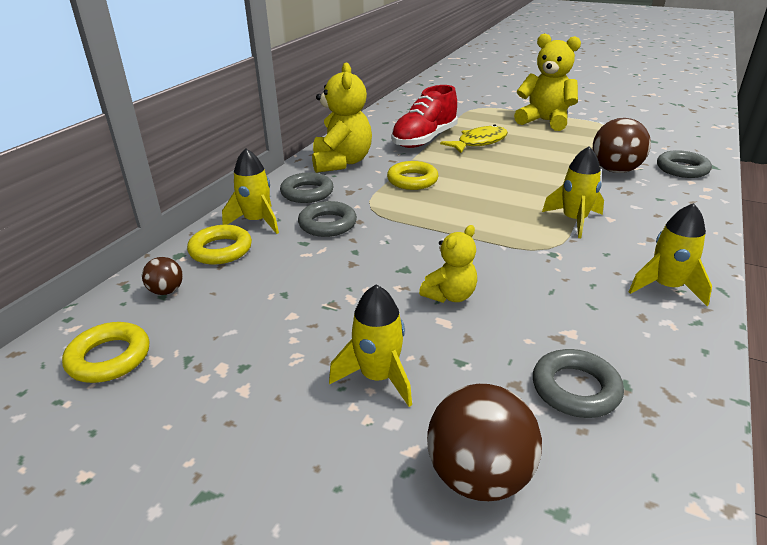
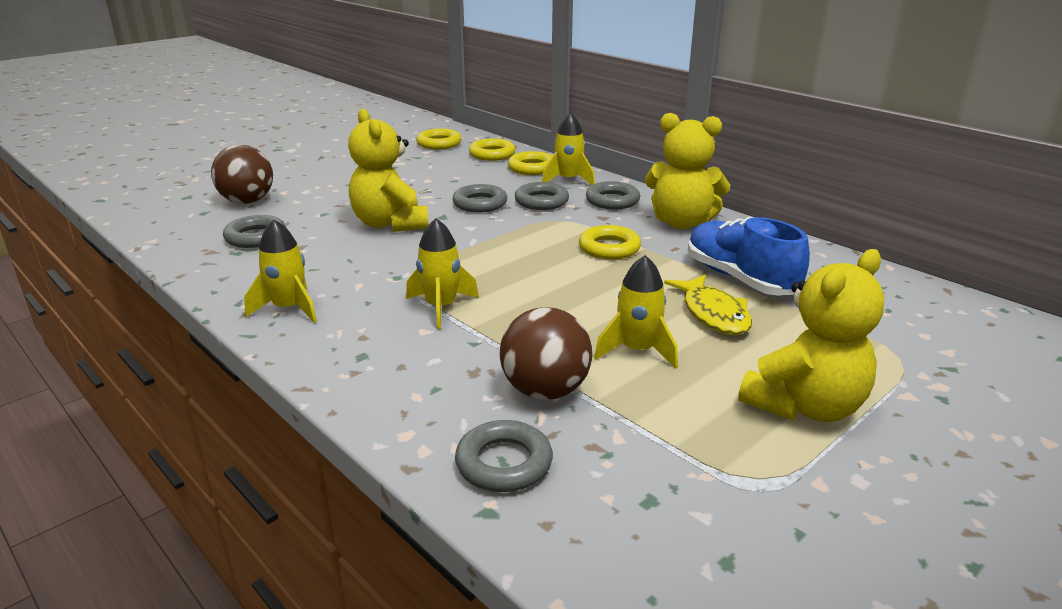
camera: 110 degrees right, 5 degrees down
brown ball [142,257,183,295] -> yellow ring [469,138,516,161]
yellow rocket [329,285,412,407] -> yellow rocket moved to [594,255,678,369]
red shoe [391,85,458,148] -> blue shoe [688,217,810,296]
yellow teddy bear [419,225,477,303] -> yellow teddy bear [348,109,429,232], size x1.76
none -> grey ring [453,184,507,212]

